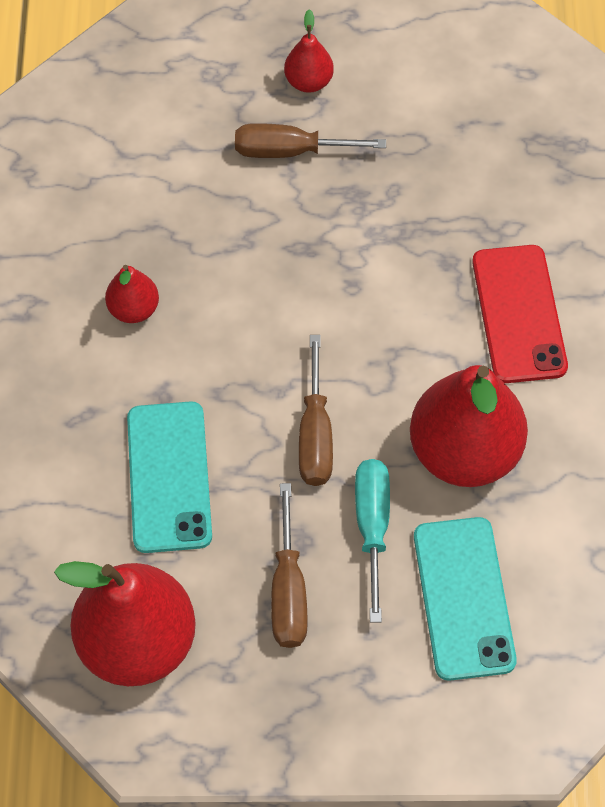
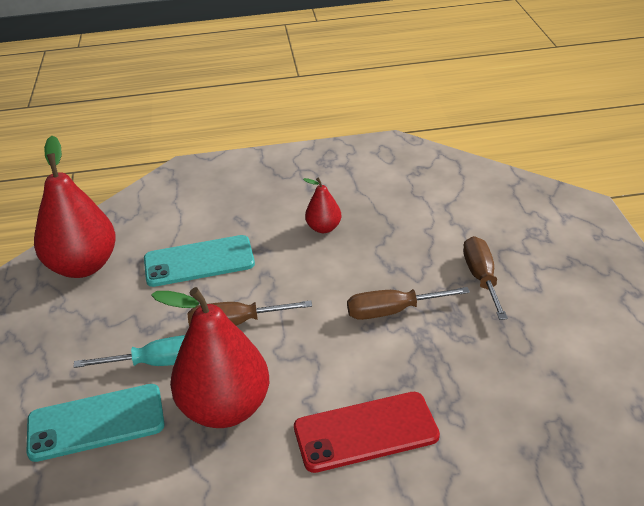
camera: 85 degrees right, 25 degrees down
brown screwdriver [271,483,307,648] -> brown screwdriver moved to [347,287,470,320]
red pear [284,9,334,93] -> none

